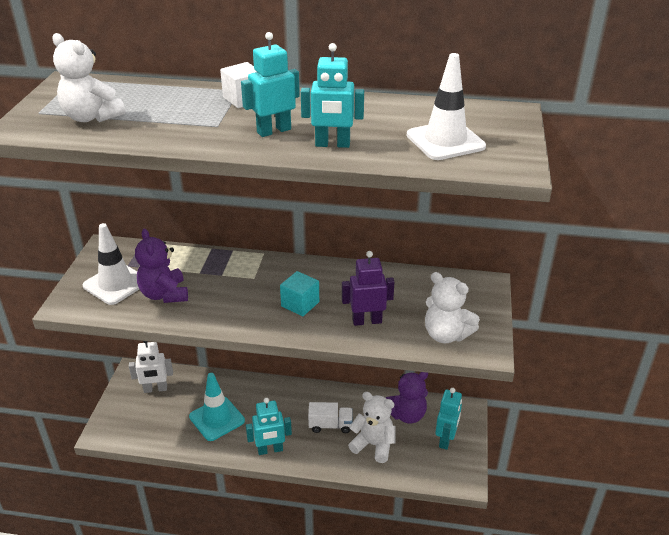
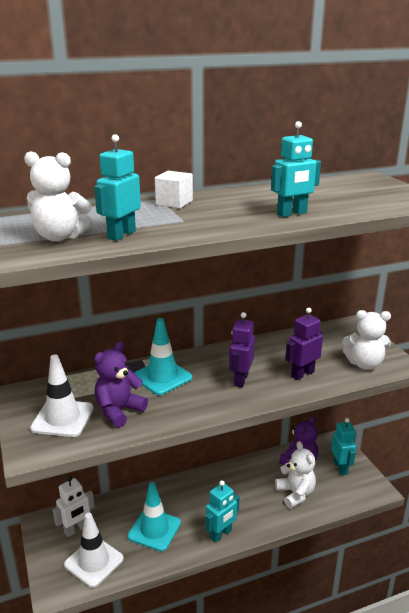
camera: 30 degrees left, 10 degrees down
purple teddy bear [135,229,188,303] -> purple teddy bear turned 90 degrees clockwise [94,341,148,428]
turquoise robot [241,32,300,137] -> turquoise robot moved to [94,134,141,241]
turquoise cube [280,271,319,316] -> purple robot [229,312,255,387]
white truck [308,402,353,433] -> none
white teddy bear [348,392,395,463] -> white teddy bear turned 75 degrees clockwise [275,441,316,508]
white traffic cone [407,53,486,160] -> white traffic cone moved to [64,513,124,588]
none -> turquoise traffic cone [134,318,192,395]

